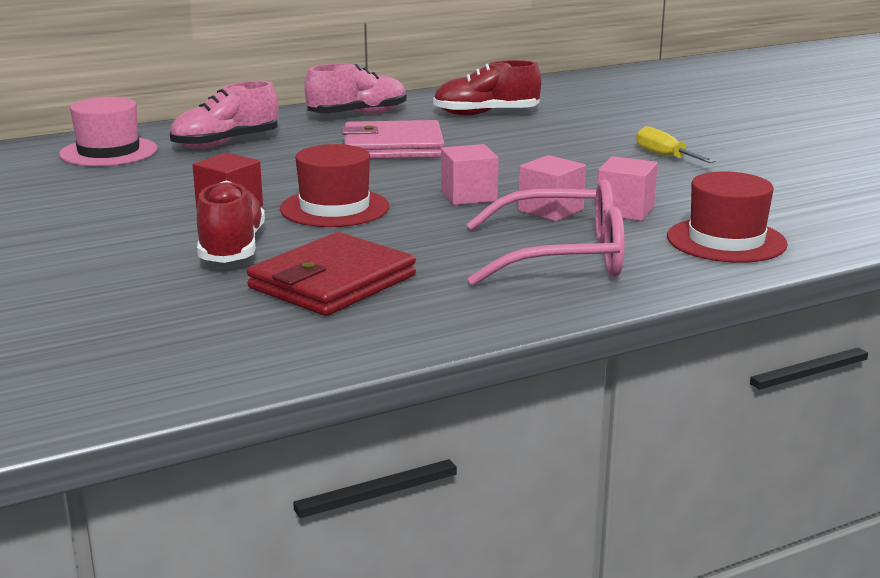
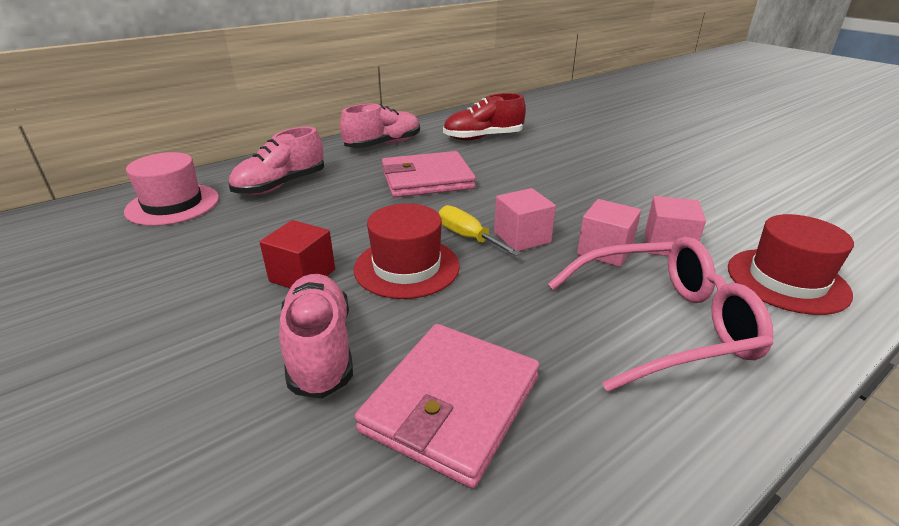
camera: 10 degrees left, 10 degrees up
red shoe [197,181,265,263] -> pink shoe [279,274,353,399]
red wallet [247,232,416,316] -> pink wallet [355,324,540,488]
yellow screwdriver [636,126,715,163] -> yellow screwdriver moved to [439,205,521,256]

